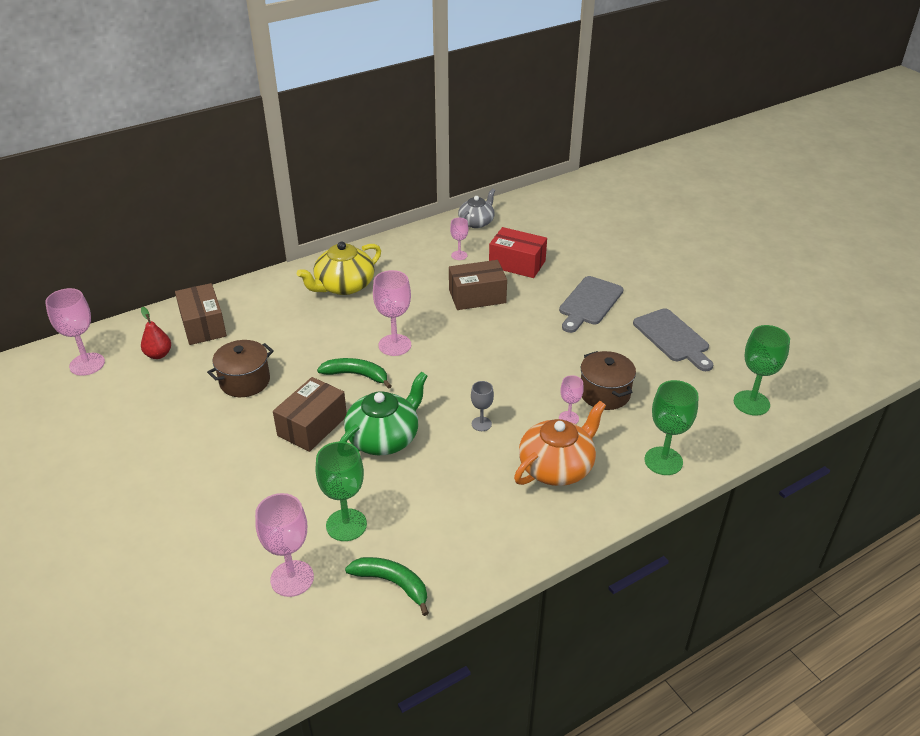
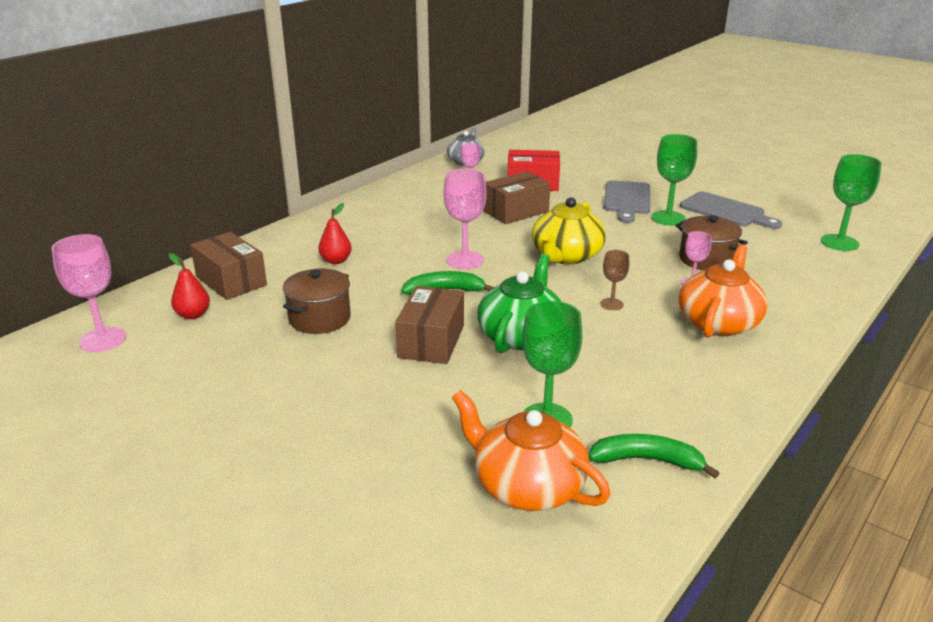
camera: 20 degrees left, 10 degrees down
pink goblet [255,493,314,597] -> orange teapot [452,390,611,511]
yellow teapot [297,242,381,295] -> yellow teapot moved to [532,197,606,264]
grey goblet [471,381,494,431] -> brown goblet [601,250,629,310]
green goblet [644,380,699,475] -> green goblet moved to [651,134,697,226]
none -> red pear [318,203,352,264]

